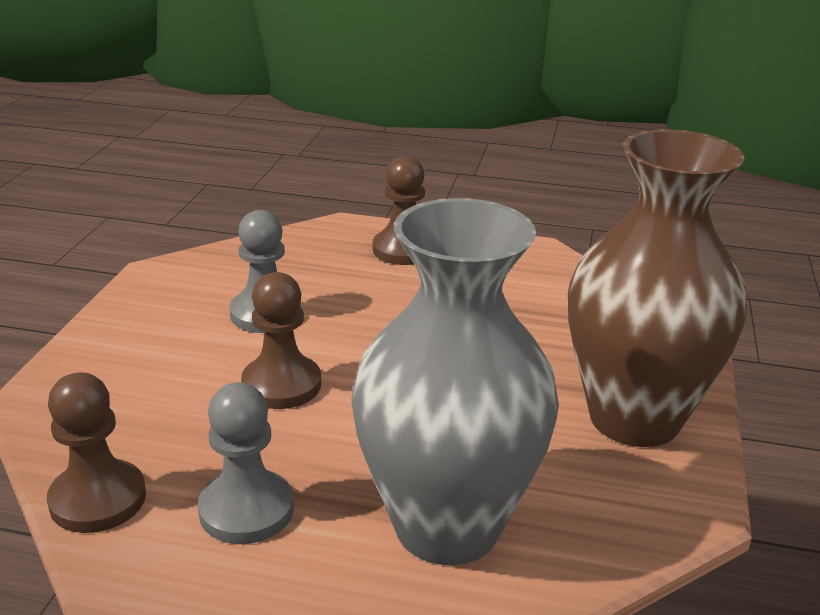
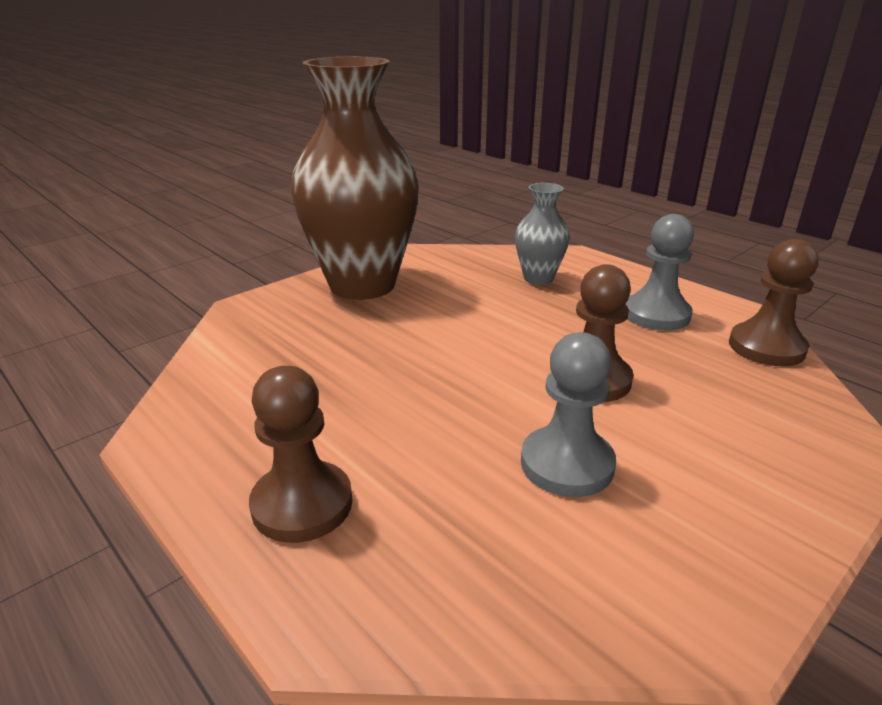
camera: 145 degrees left, 0 degrees up
grey vase [351,198,559,565] -> grey vase [515,183,570,285], size x0.46

